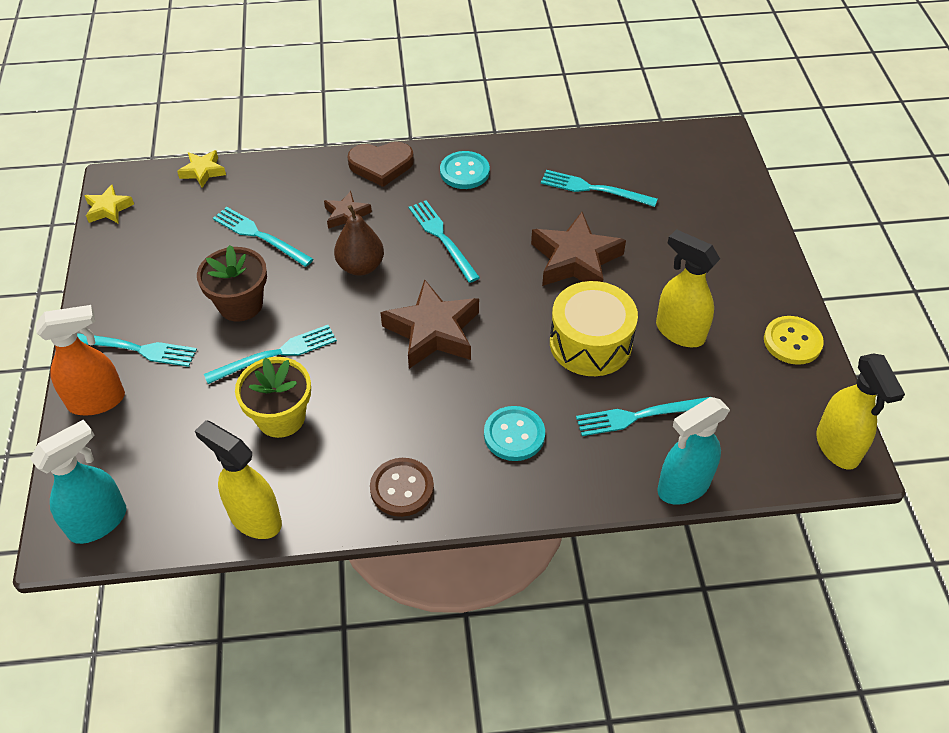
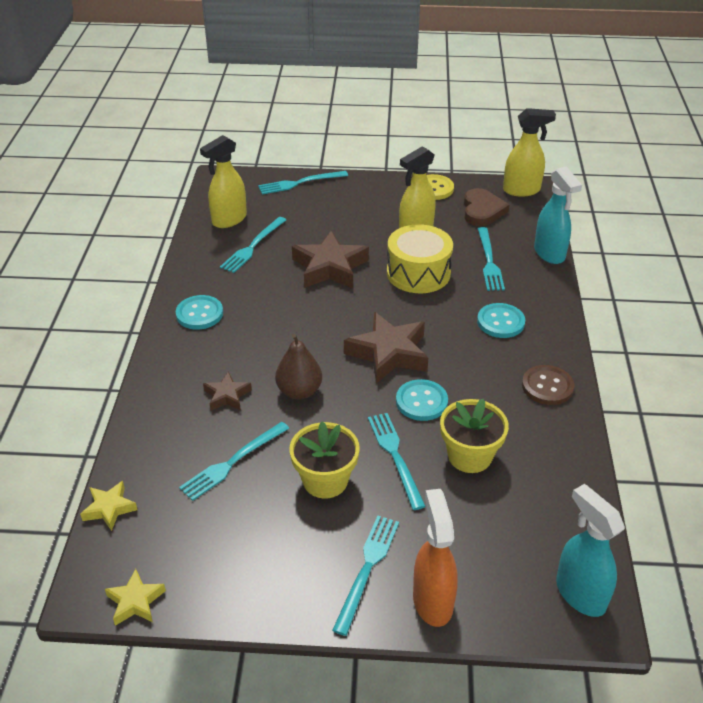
camera: 80 degrees left, 10 degrees down
yellow spray bottle [195,420,282,539] -> yellow spray bottle moved to [200,135,247,228]
brown flower pot [197,245,267,322] -> yellow flower pot [289,421,360,498]
brown heart [347,142,414,187] -> brown heart moved to [464,188,509,226]
turquoise fork [409,200,480,283] -> turquoise fork moved to [258,171,348,194]
none -> turquoise button [396,379,448,421]

